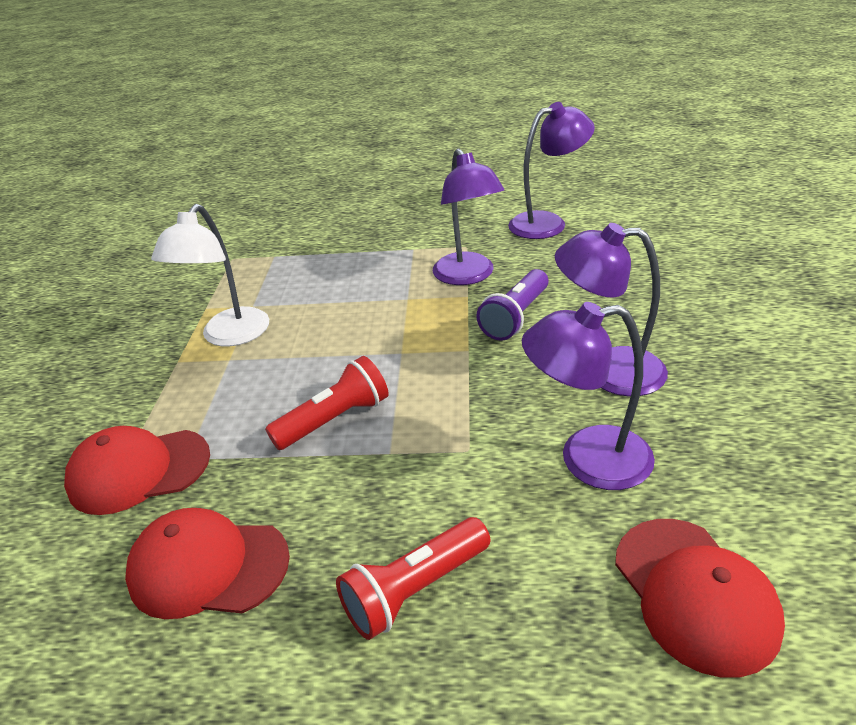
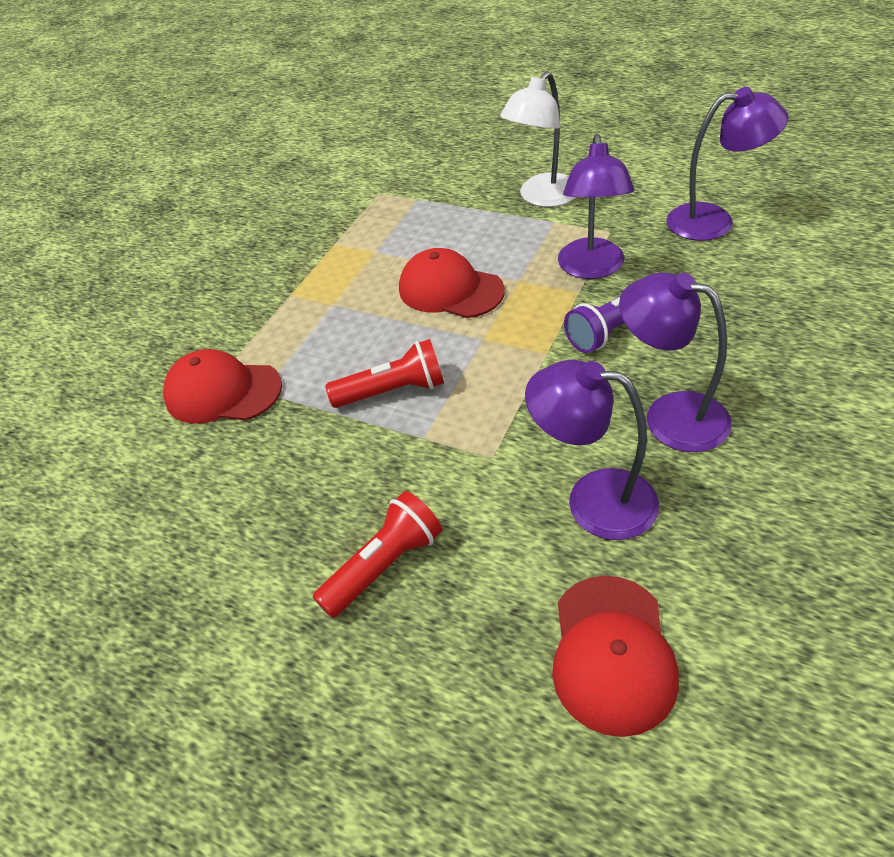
camera: 25 degrees right, 10 degrees up
red cap [125,508,290,619] -> red cap moved to [399,248,505,318]
white lamp [151,204,269,347] -> white lamp moved to [500,71,576,207]
red flashlight [336,517,490,640] -> red flashlight turned 150 degrees clockwise [313,491,442,618]

